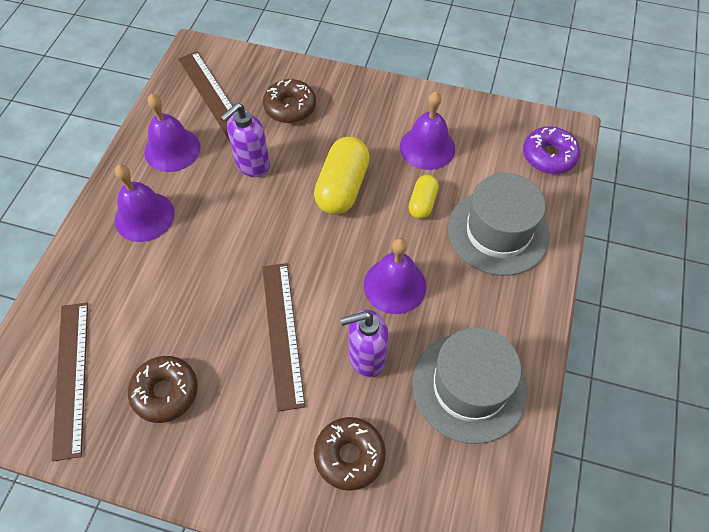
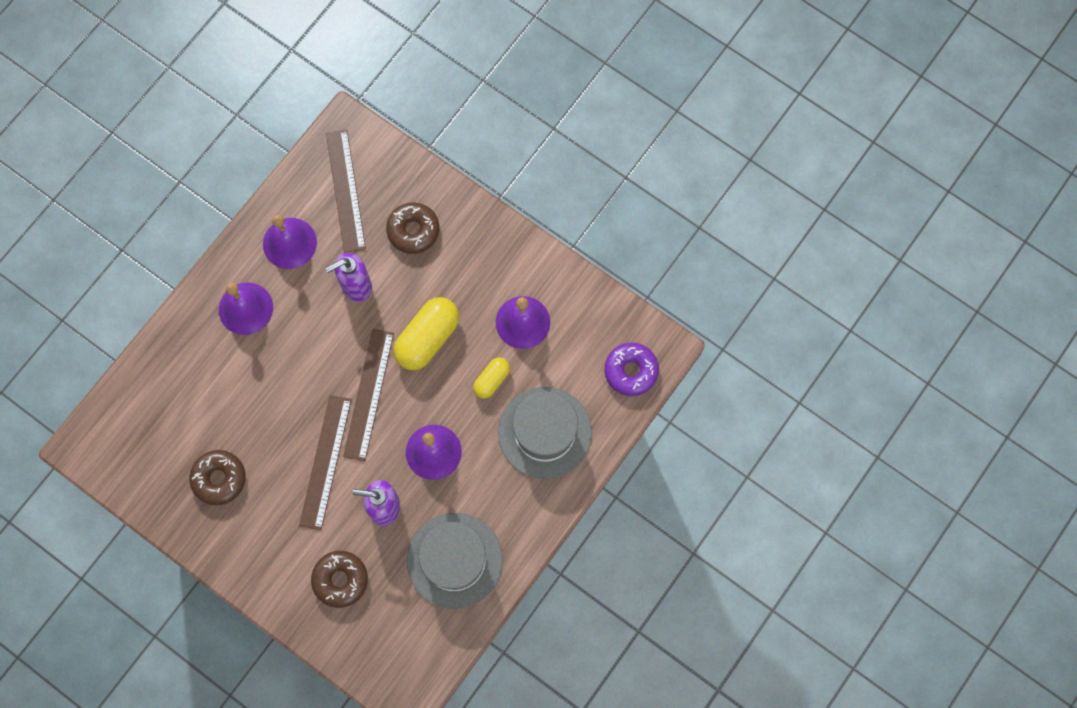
camera: 20 degrees right, 15 degrees up
brown ruler [52,302,88,461] -> brown ruler moved to [343,329,394,461]

